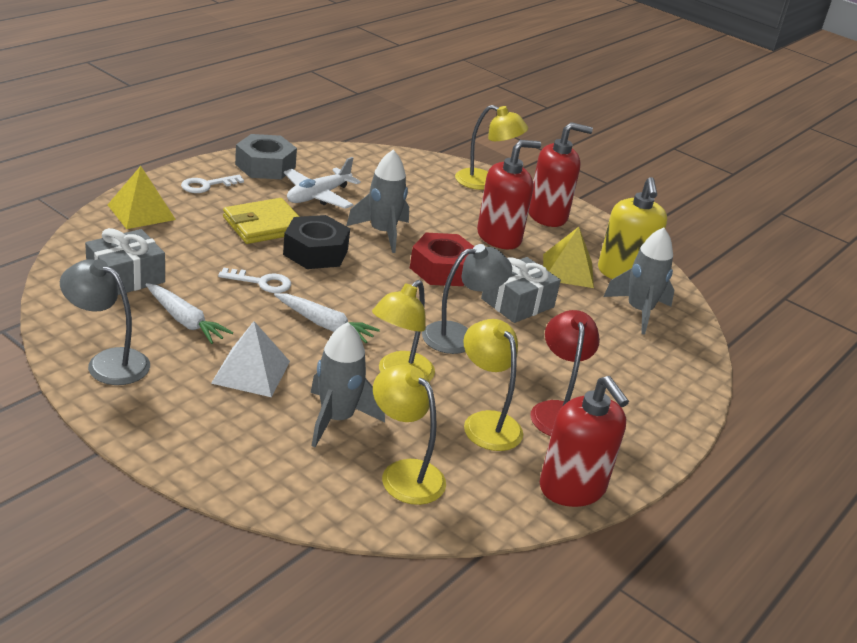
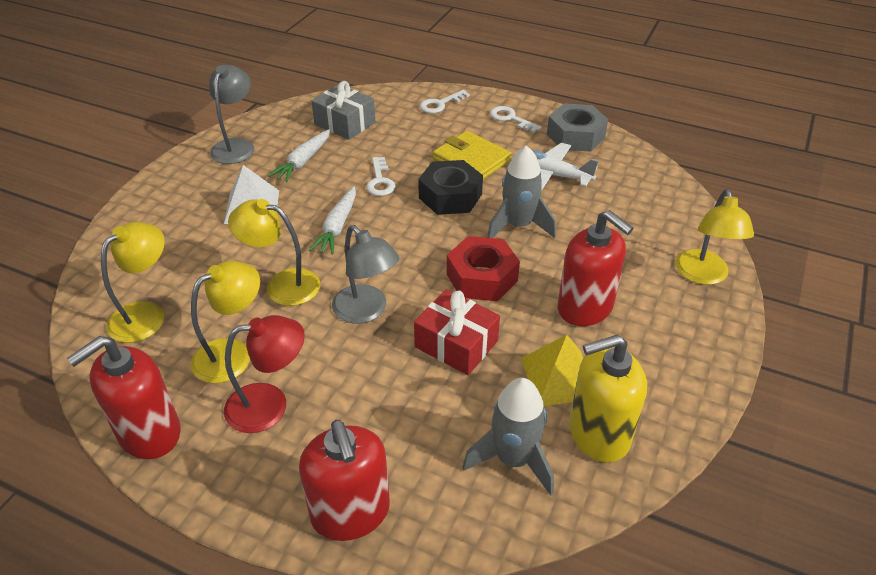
camera: 80 degrees right, 10 degrees up
yellow pyramid [108,166,176,229] -> white key [420,90,470,113]
grey rocket [311,322,385,447] -> none
grey gift [481,257,561,323] -> red gift [414,289,500,375]
red soap dispenser [529,122,593,227] -> red soap dispenser moved to [299,420,390,541]

